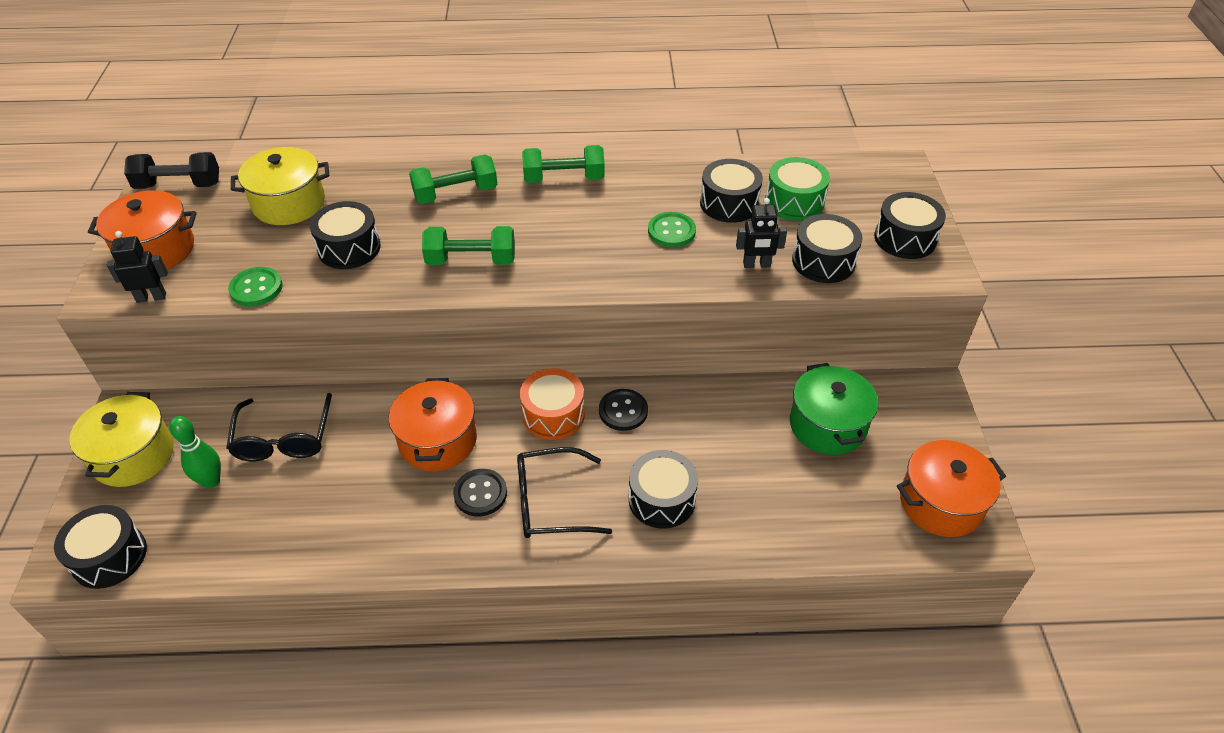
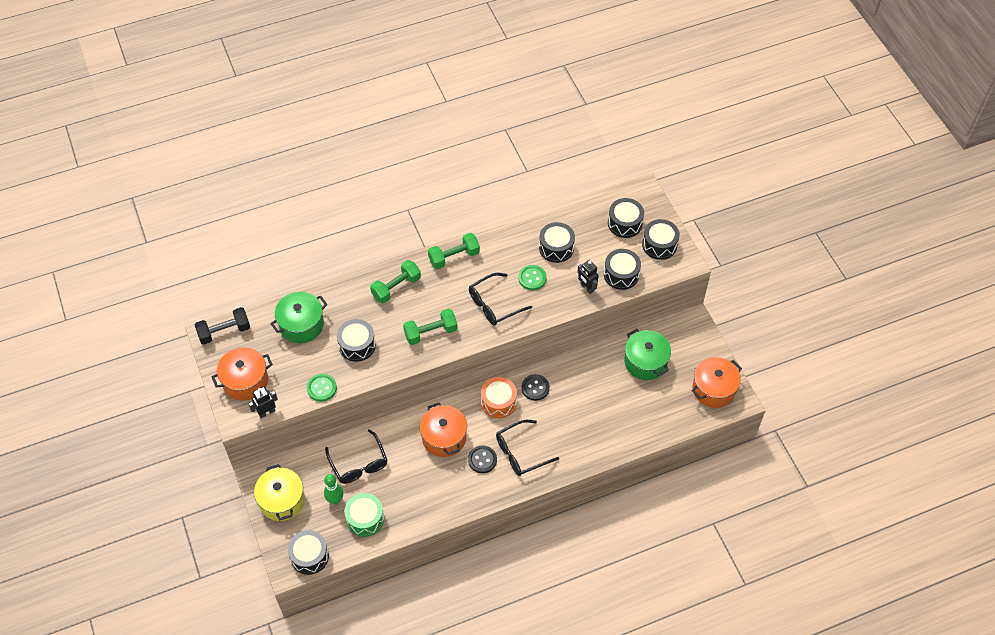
camera: 20 degrees left, 10 degrees up
yellow pot [231,147,329,225] -> green pot [270,292,328,343]
black drum [629,450,698,529] -> black drum moved to [608,198,644,238]
black robot [736,198,787,268] -> black robot turned 75 degrees clockwise [577,260,599,294]
green drum [766,157,830,221] -> green drum moved to [344,493,384,537]
none -> black glasses [469,273,532,325]

